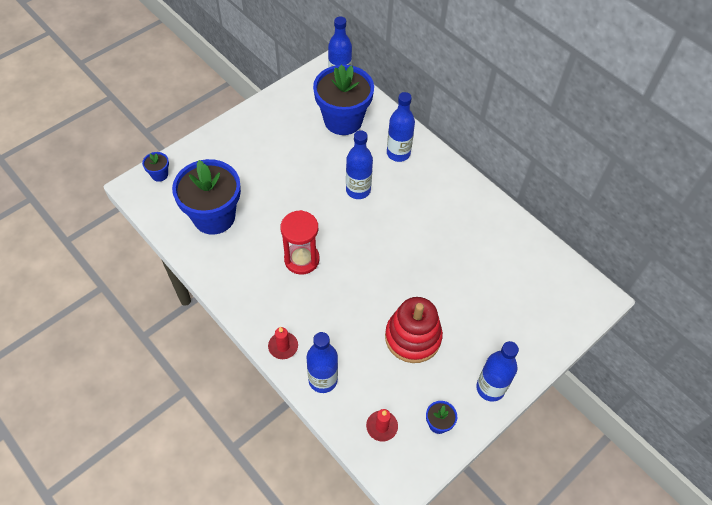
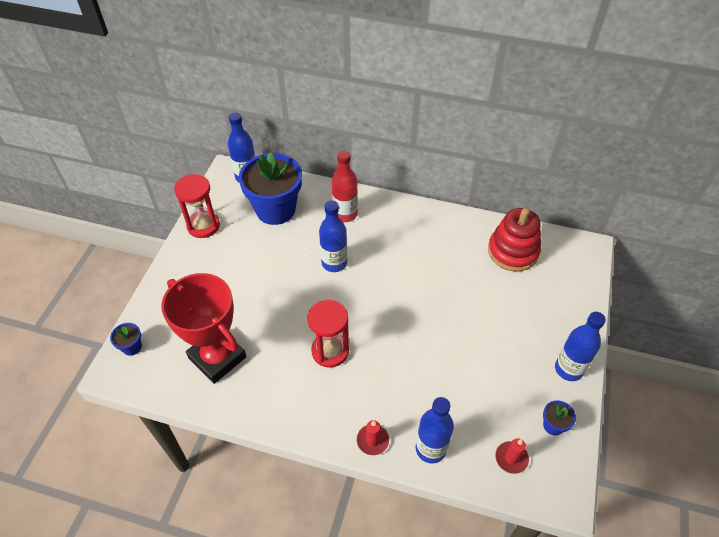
camera: 30 degrees left, 5 degrees down
blue flower pot [172,159,241,235] -> red trophy [161,273,246,384]
red stacking toy [385,297,443,363] -> red stacking toy moved to [488,208,541,272]
blue bottle [387,92,415,162] -> red bottle [332,150,358,222]
none -> red hourglass [174,174,220,238]

